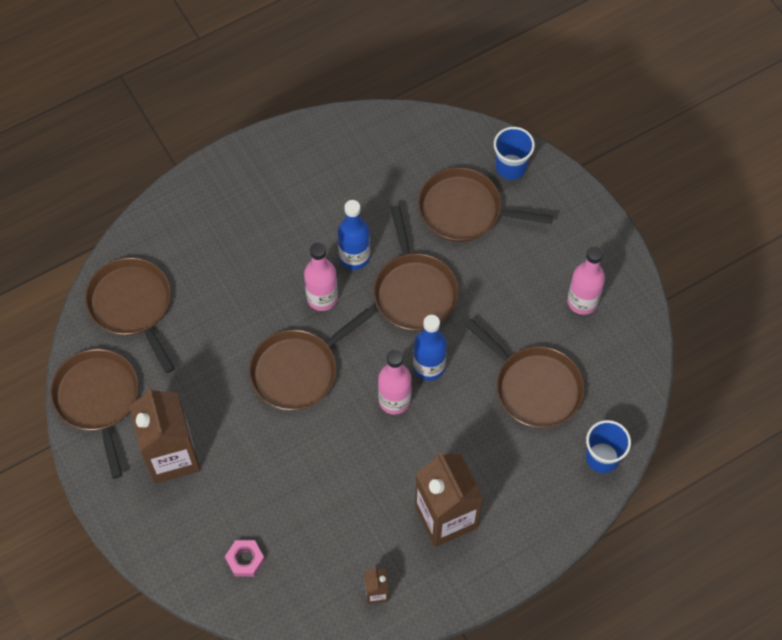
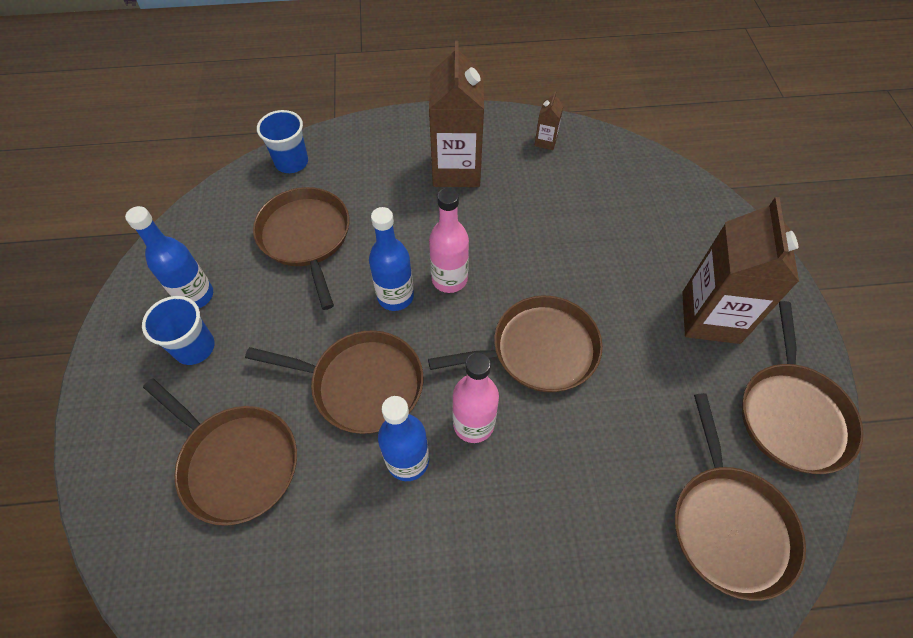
camera: 155 degrees left, 5 degrees down
pink nut [225,540,265,577] -> none
brown pan [373,205,459,331] -> brown pan turned 90 degrees clockwise [245,330,423,434]
blue cup [494,127,535,180] -> blue cup moved to [142,296,215,365]
pink bottle [567,246,605,315] -> blue bottle [125,206,213,308]

